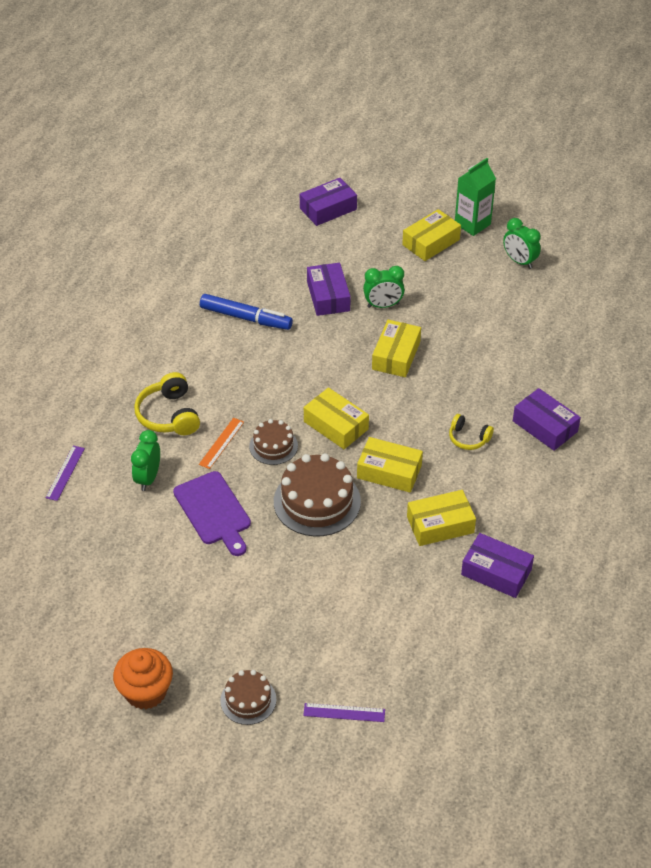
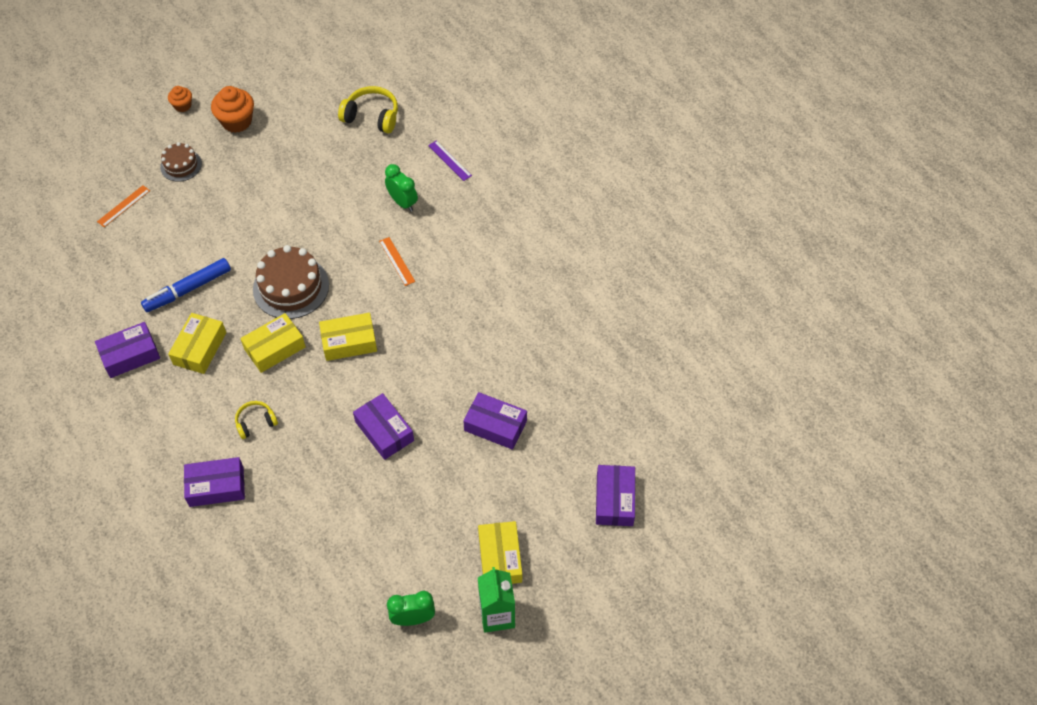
camera: 125 degrees right, 10 degrees up
yellow headphones [134,372,200,435] -> yellow headphones moved to [338,86,398,133]
purple cutting board [173,471,251,556] -> none
blue marker [200,294,293,330] -> blue marker moved to [141,258,231,312]
brown cake [249,419,298,465] -> none
purple ruler [303,703,385,722] -> orange ruler [97,185,150,227]
green clock [363,266,405,308] -> none
yellow box [372,320,421,377] -> purple box [353,393,414,460]
none -> orange cupcake [168,86,192,112]

